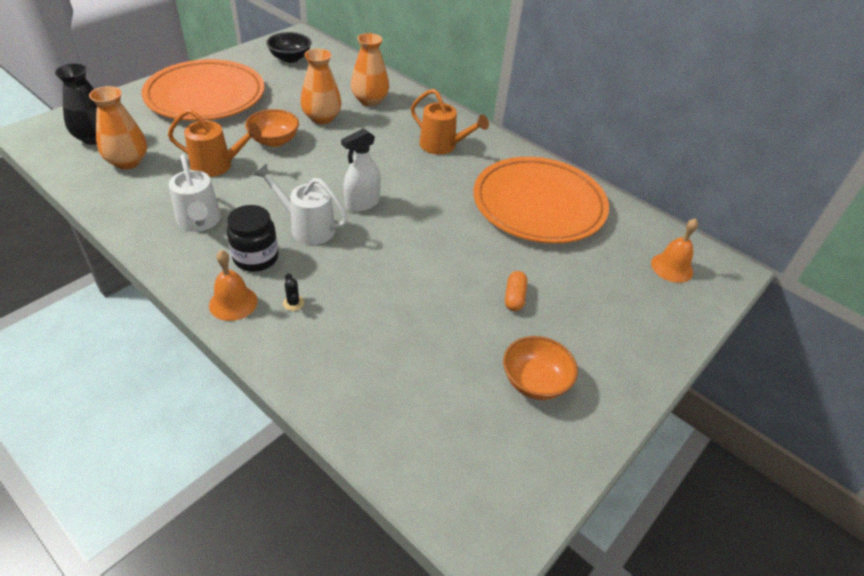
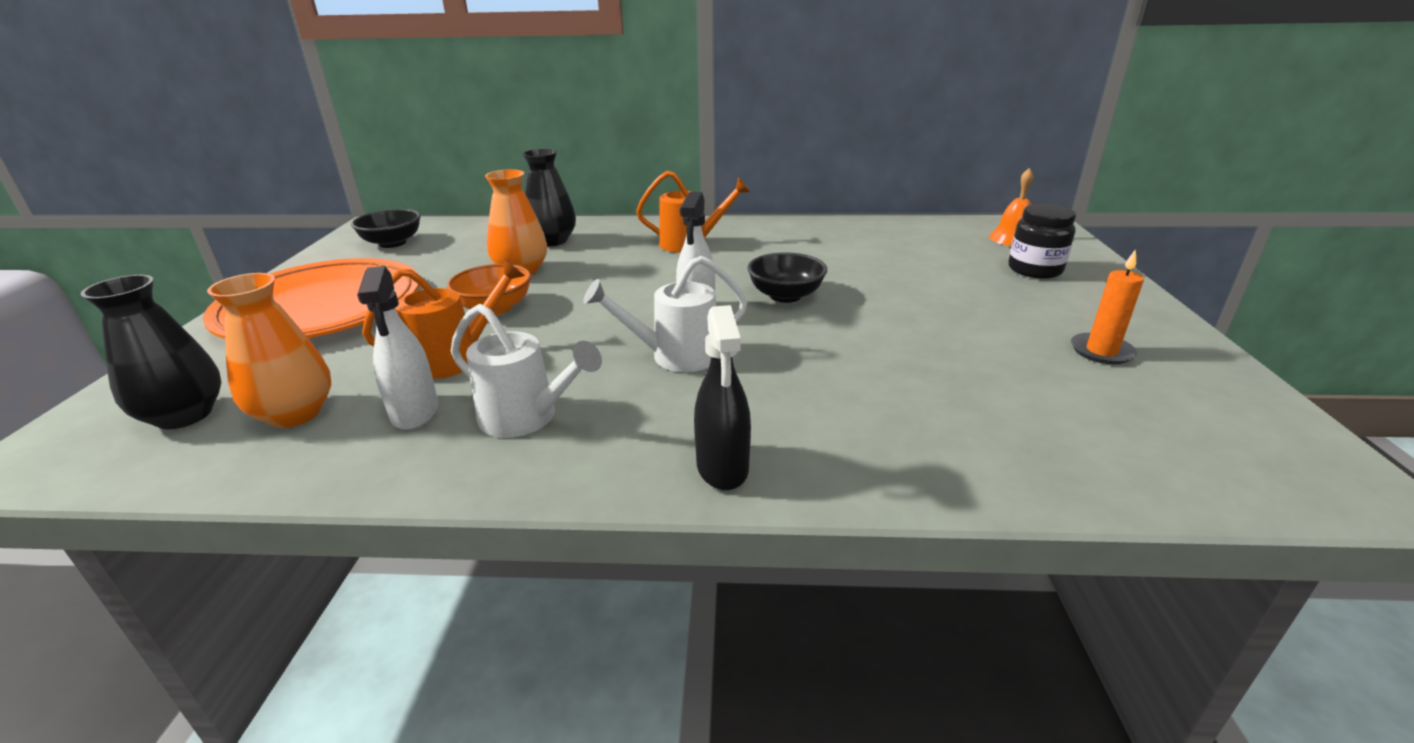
camera: 35 degrees left, 15 degrees down
orange bell [209,250,258,321] -> black spray bottle [694,305,751,490]
black jar [227,205,279,272] -> black jar moved to [1009,204,1076,279]
black cactus [283,273,304,311] -> none
orange vase [351,33,389,106] -> black vase [522,149,576,246]
orange plate [474,157,609,244] -> none
orange bowl [503,336,578,400] -> orange candle [1071,249,1144,364]
orange capsule [505,271,527,311] -> none
none -> white spray bottle [357,266,438,430]
none -> black bowl [747,252,827,303]

